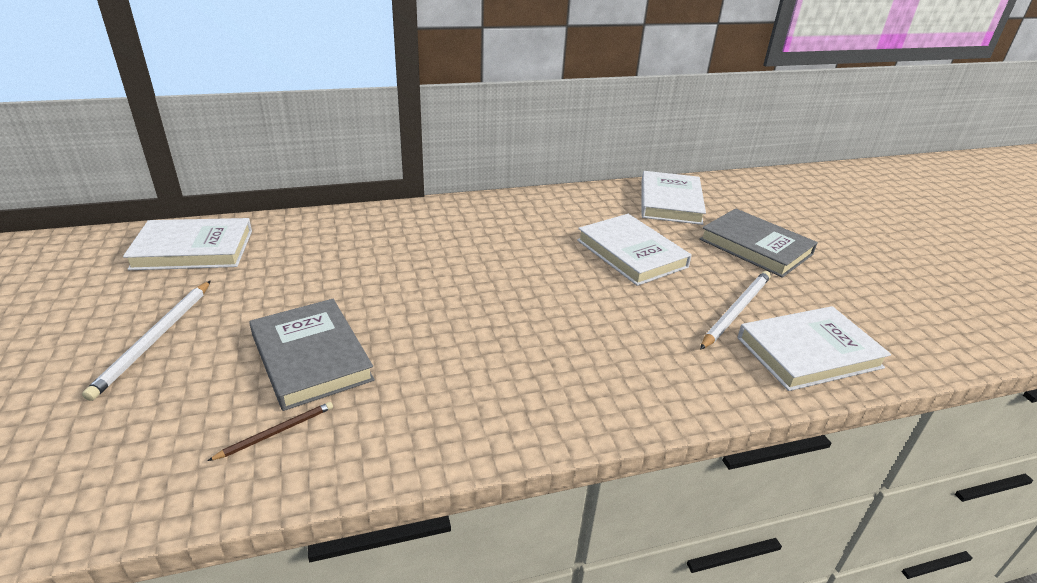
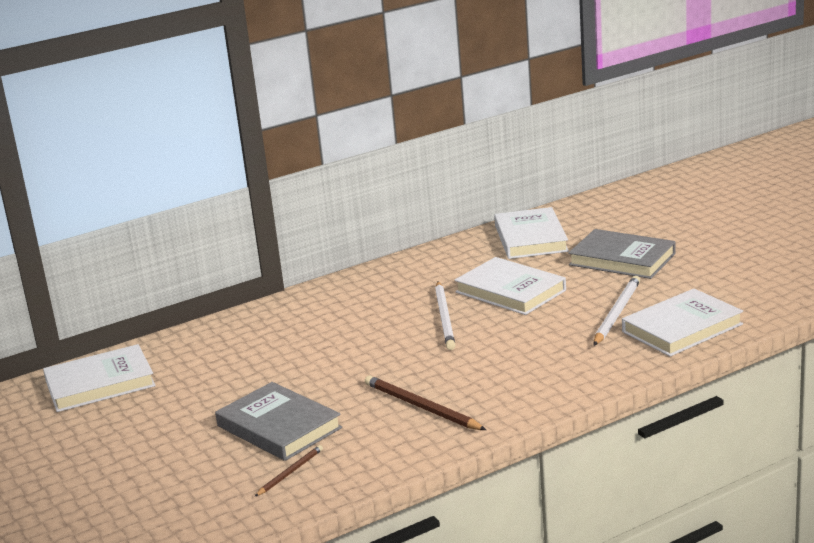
camera: 10 degrees left, 10 degrees down
white pencil [82,281,211,401] -> white pencil moved to [435,282,456,350]
none -> brown pencil [365,375,486,430]

